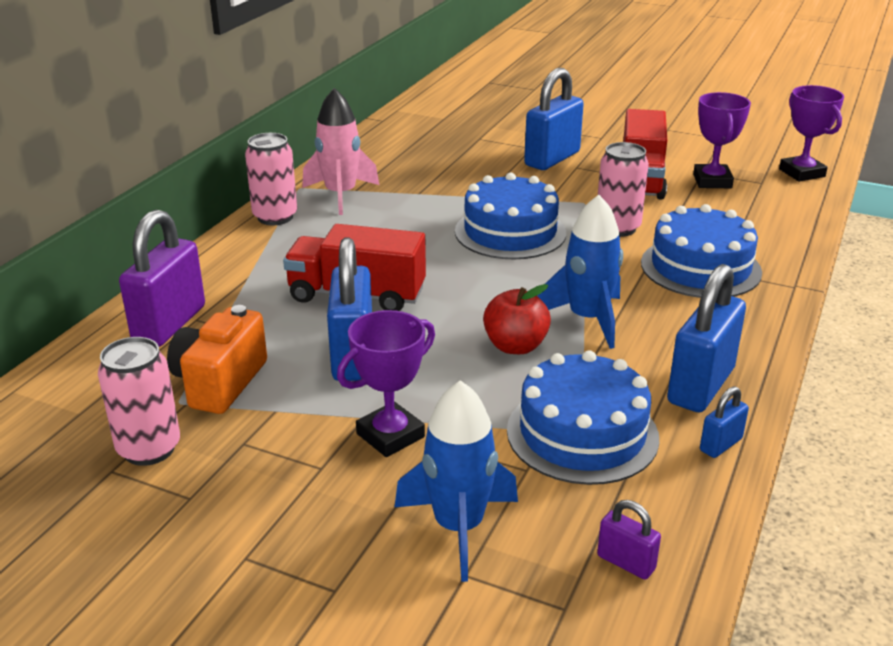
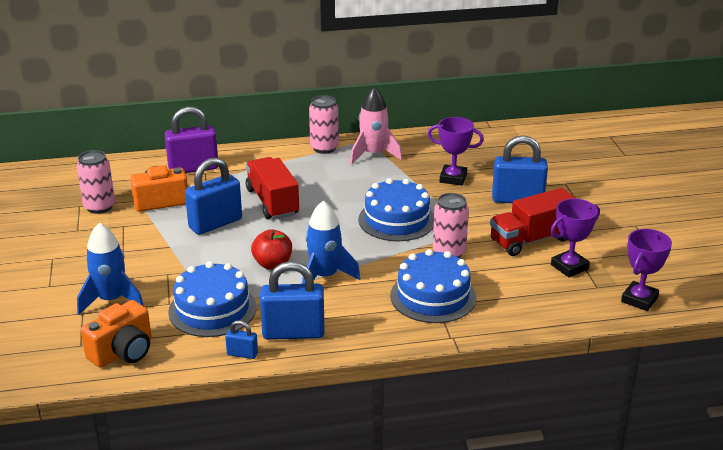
camera: 55 degrees right, 0 degrees up
purple trophy [337,310,435,457] -> purple trophy moved to [428,117,484,186]
purple padlock [597,500,661,579] -> orange camera [81,300,151,368]

